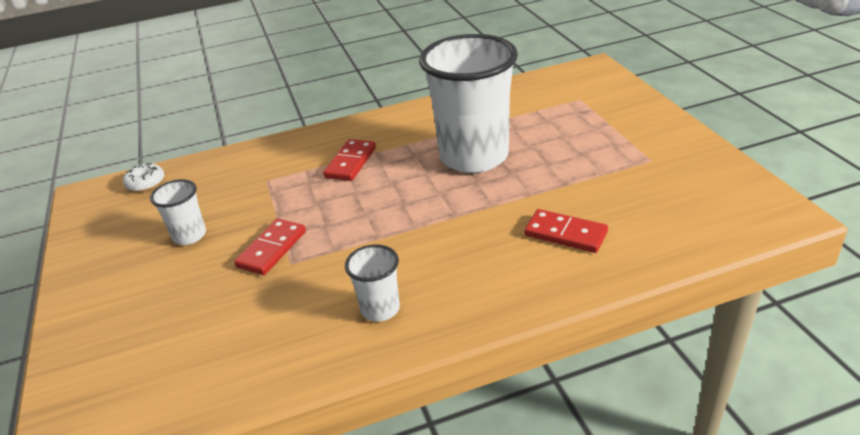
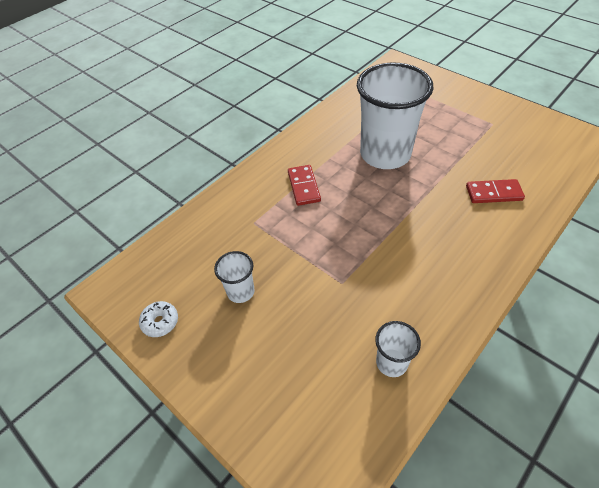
camera: 30 degrees left, 15 degrees up
white donut [123,163,164,192] -> white donut moved to [139,301,178,337]
red domino [234,219,306,275] -> none
white cup [345,244,400,322] -> white cup moved to [375,321,421,377]

